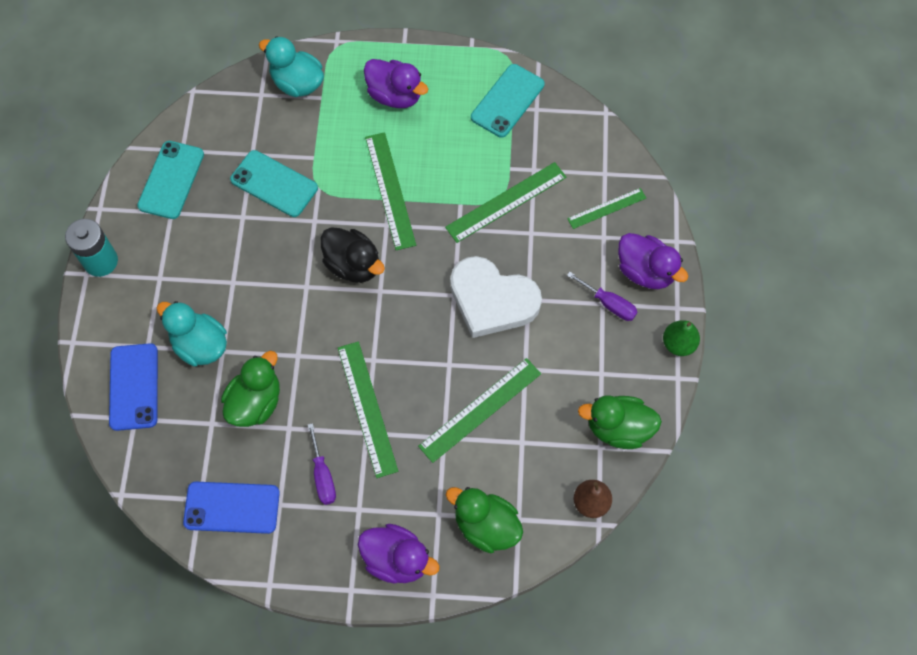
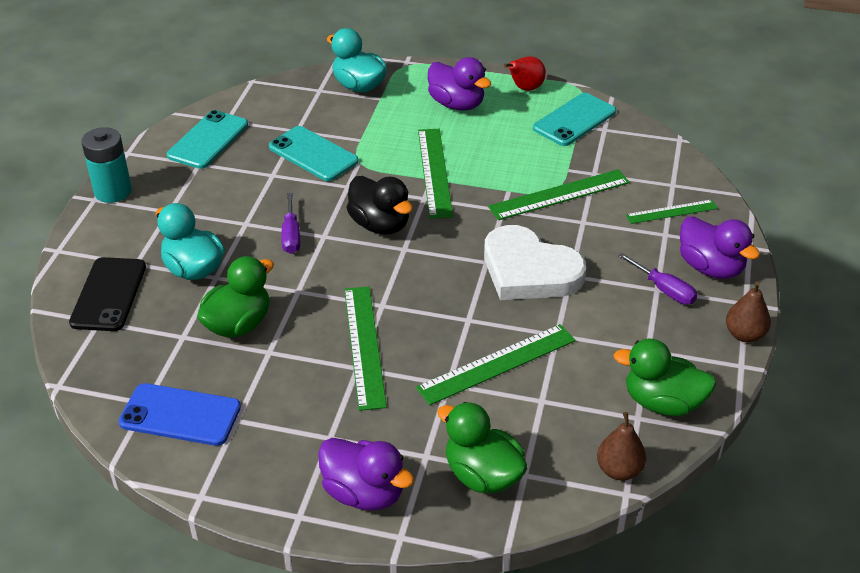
camera: 10 degrees right, 25 degrees down
blue phone [109,343,158,431] -> black phone [69,257,146,331]
purple screwdriver [308,423,336,505] -> purple screwdriver moved to [281,193,300,254]
green pear [663,321,700,356] -> brown pear [726,281,771,343]
none -> red pear [504,56,546,91]

